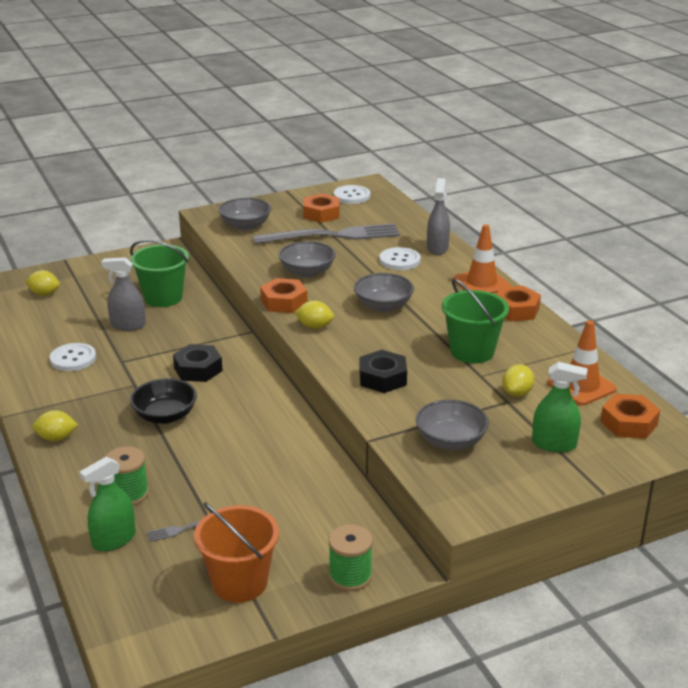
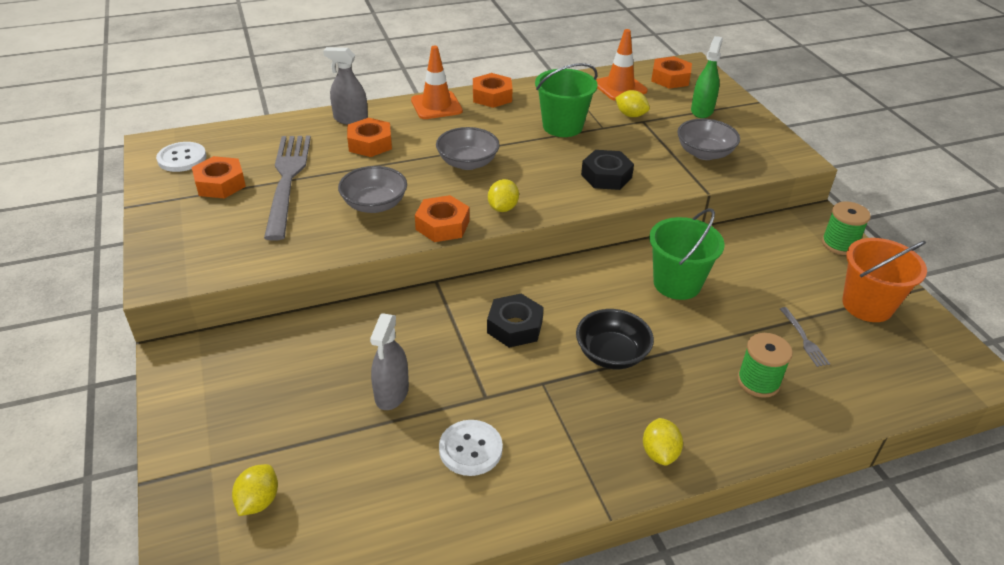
camera: 85 degrees left, 10 degrees up
green spray bottle [79,457,136,551] -> none
green bucket [130,240,189,307] -> green bucket moved to [649,208,725,300]
grey bowl [219,198,271,230] -> none
white button [379,247,421,270] -> orange nut [347,118,392,157]

